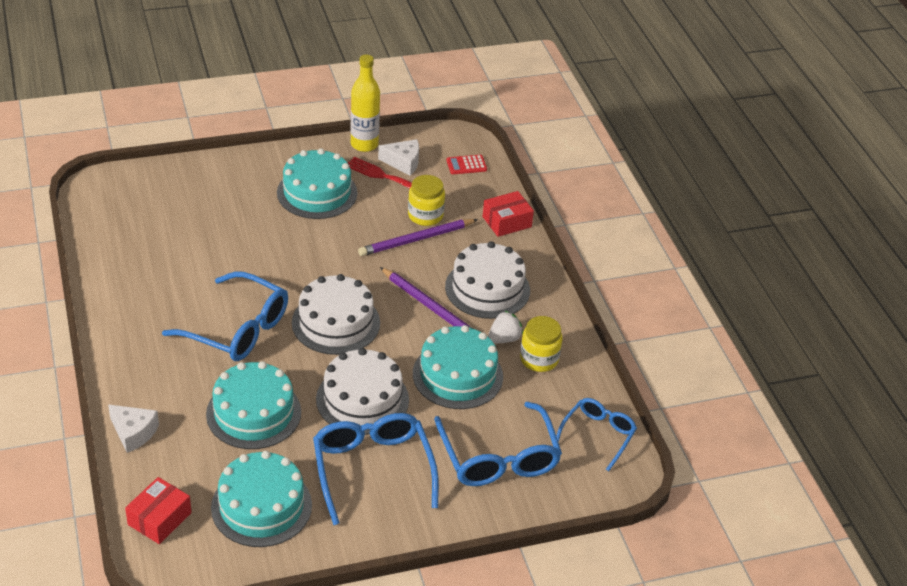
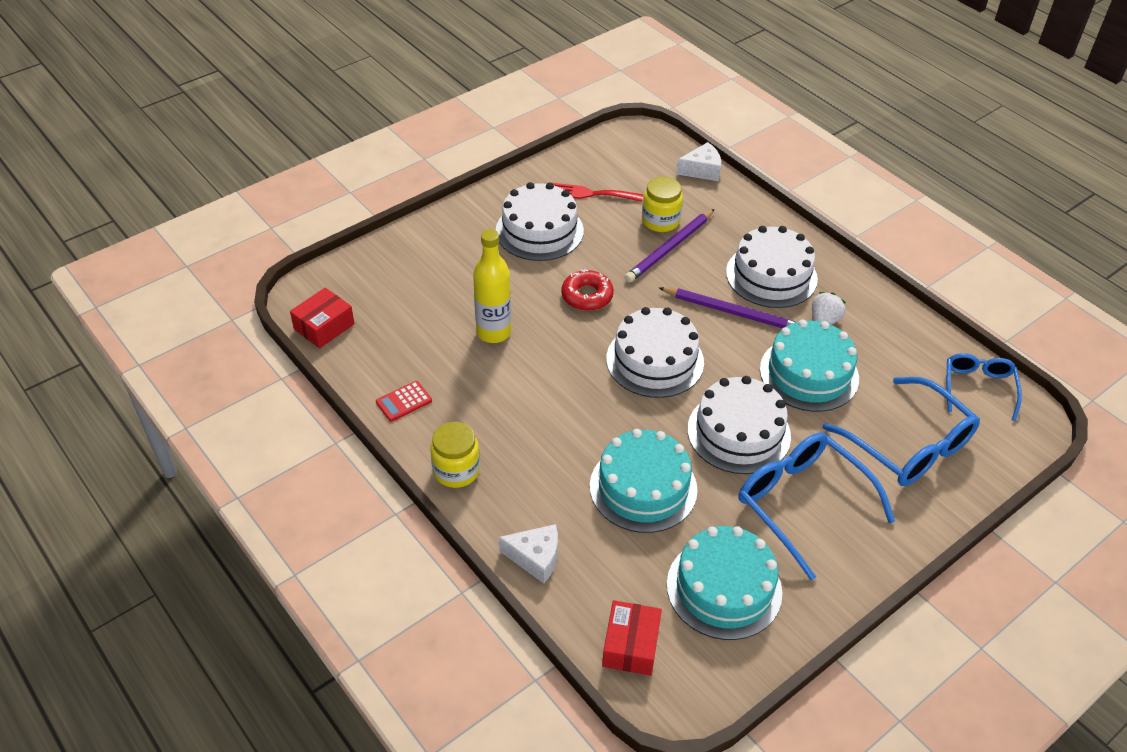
camera: 20 degrees left, 5 degrees up
blue glasses [162,272,288,361] -> none
turquoise cake [277,148,357,219] -> white cake [496,182,584,261]
yellow bottle [350,54,380,152] -> yellow bottle moved to [473,229,511,343]
white cheese [378,139,419,176] -> white cheese moved to [676,142,721,181]
red calculator [446,155,487,174] -> red calculator moved to [376,381,432,422]
red box [482,191,534,237] -> red box moved to [290,288,354,348]
yellow jar [520,316,562,372] -> yellow jar moved to [430,422,480,488]
none -> red donut [561,269,614,311]

